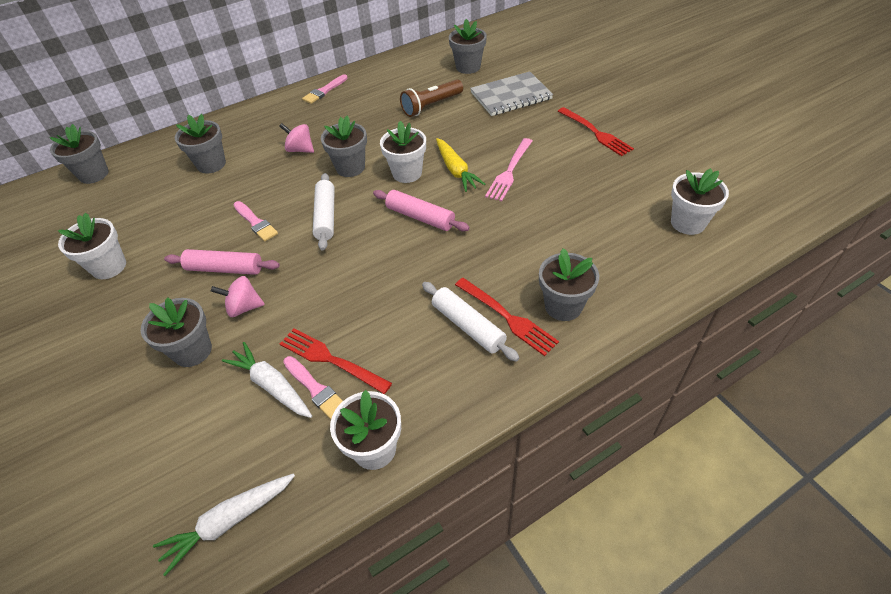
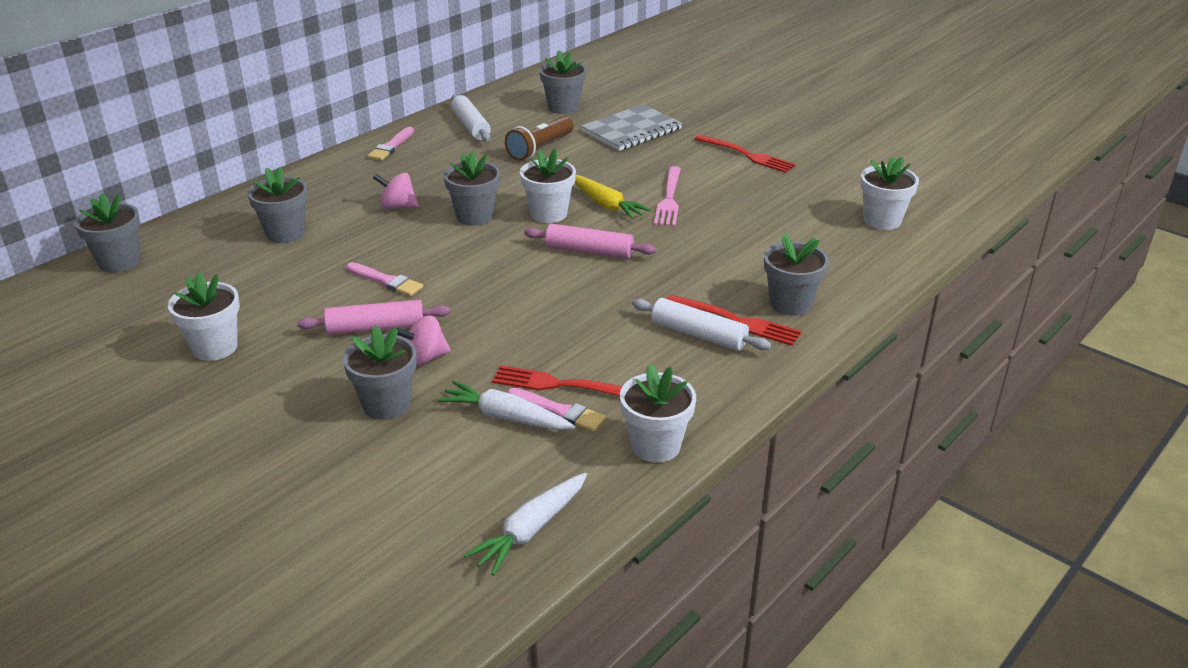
camera: 20 degrees left, 15 degrees down
white rolling pin [313,173,335,251] -> white rolling pin moved to [451,94,491,142]

